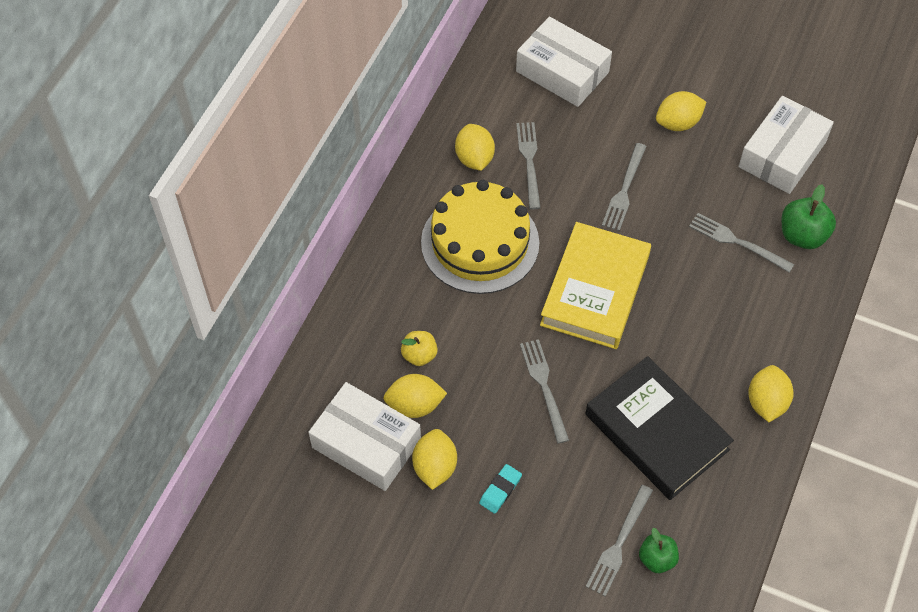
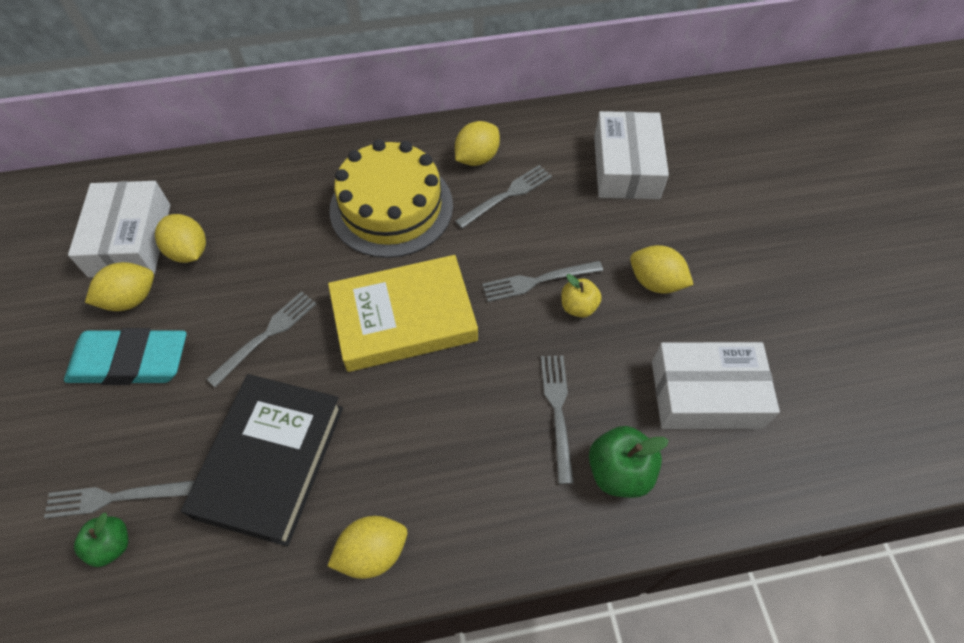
camera: 55 degrees right, 0 degrees up
yellow apple [401,331,438,366] -> yellow apple moved to [561,274,602,318]
turquoise eraser [479,464,522,514] -> turquoise eraser [64,328,187,385], size x2.26

